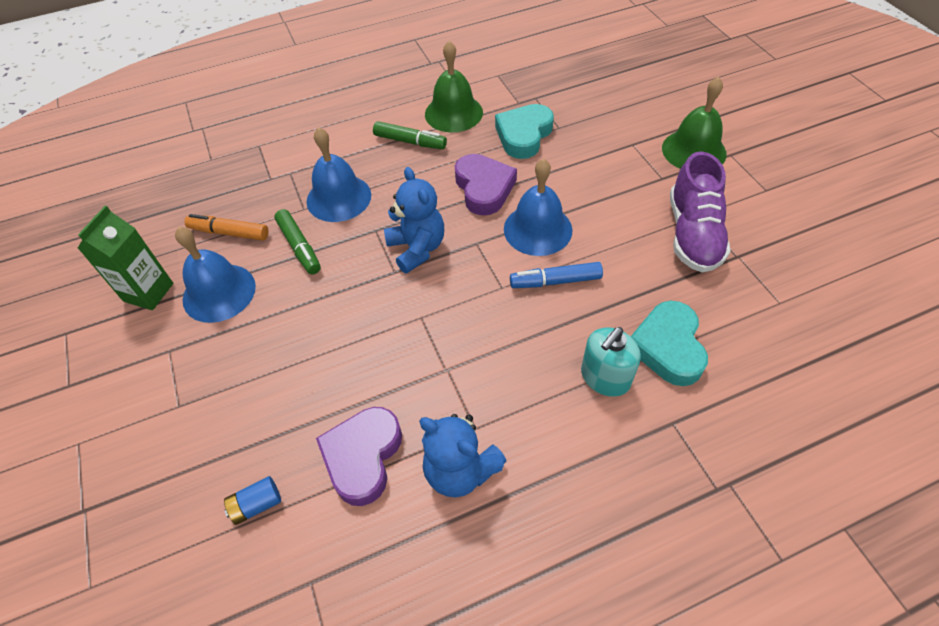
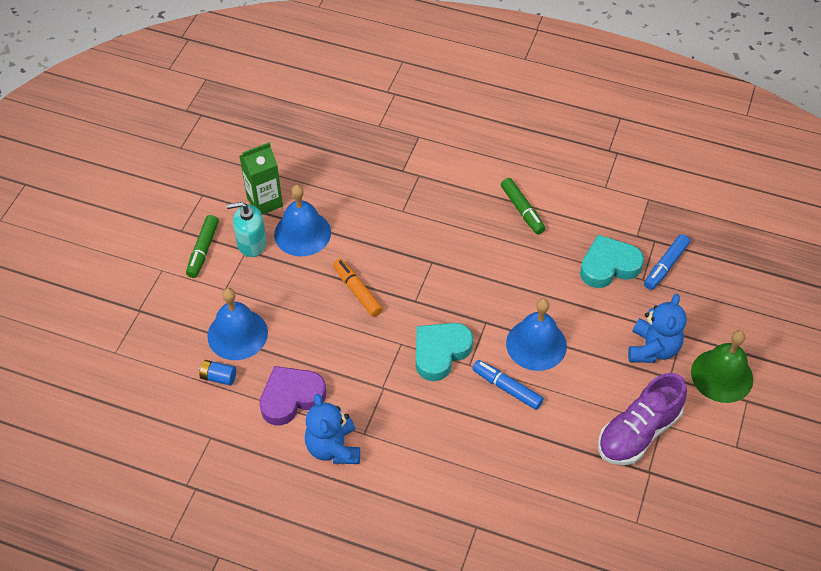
camera: 40 degrees right, 0 degrees up
orange marker [184,214,269,241] -> orange marker moved to [333,259,383,317]
green marker [274,209,321,274] -> green marker moved to [186,215,219,278]
blue bell [306,127,371,222] -> blue bell moved to [207,288,268,360]
blue teddy bear [384,167,444,274] -> blue teddy bear moved to [628,294,686,363]
green bell [425,41,483,132] -> none
purple heart [455,154,517,215] -> none
turquoise soap dispenser [581,327,641,397] -> turquoise soap dispenser moved to [227,202,267,257]
turquoise heart [631,301,708,386] -> turquoise heart moved to [416,323,473,381]
none -> blue marker [644,234,690,290]

